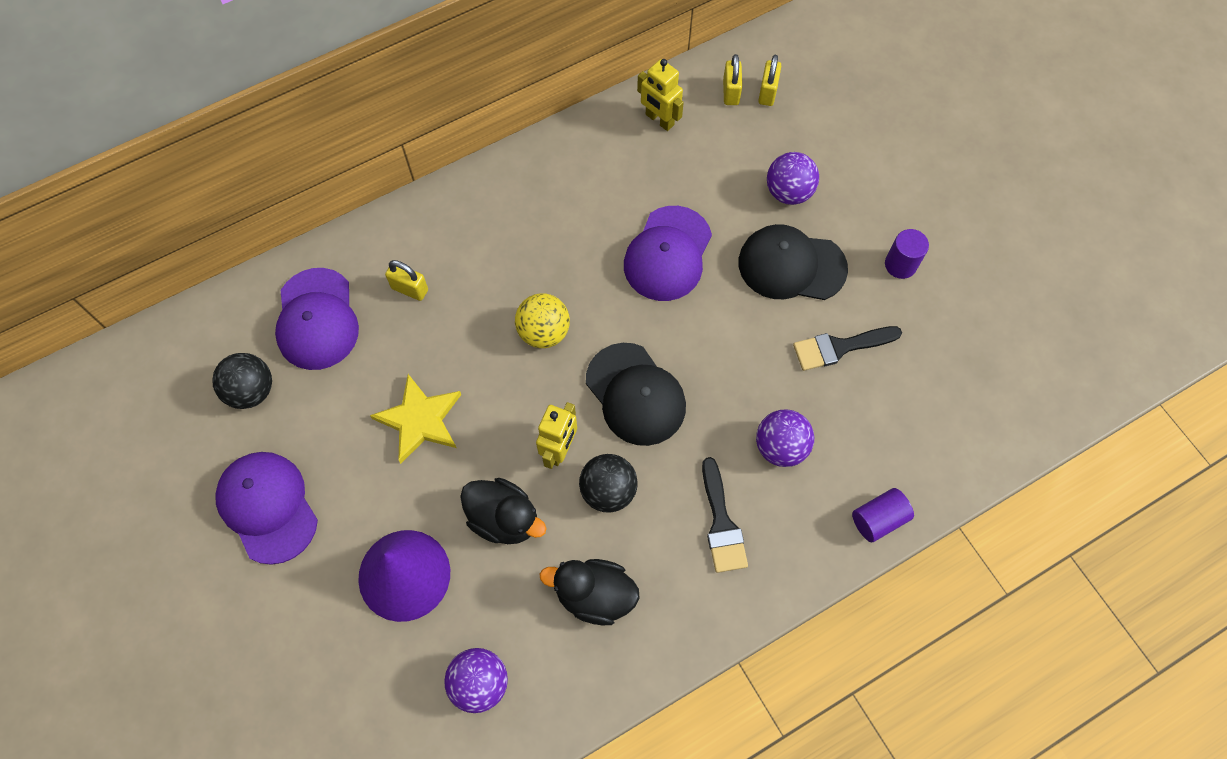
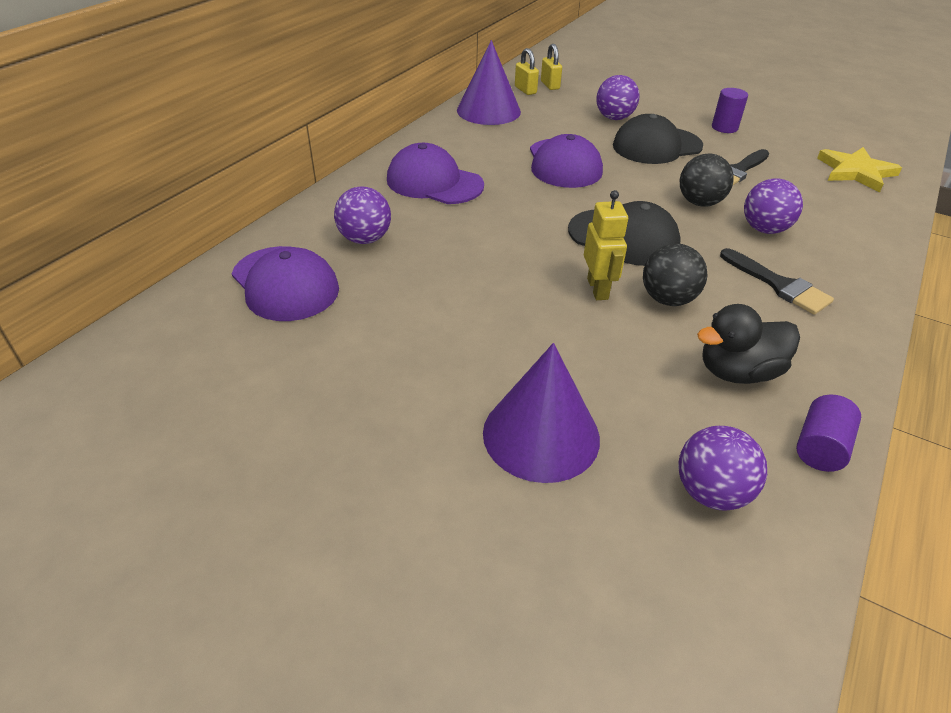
camera: 30 degrees left, 25 degrees down
black ball [212,353,272,409] -> black ball moved to [680,154,734,207]
purple cap [215,452,318,565] -> purple cap moved to [387,143,484,204]
yellow star [370,374,461,464] -> yellow star moved to [817,147,902,192]
yellow padlock [385,260,428,301] -> purple ball [334,187,391,244]
black duck [460,478,547,544] -> none
yellow ball [515,293,570,348] -> none
yellow robot [637,59,684,131] -> purple cone [457,40,521,125]
purple cylinder [852,488,914,542] -> purple cylinder moved to [796,395,861,472]

